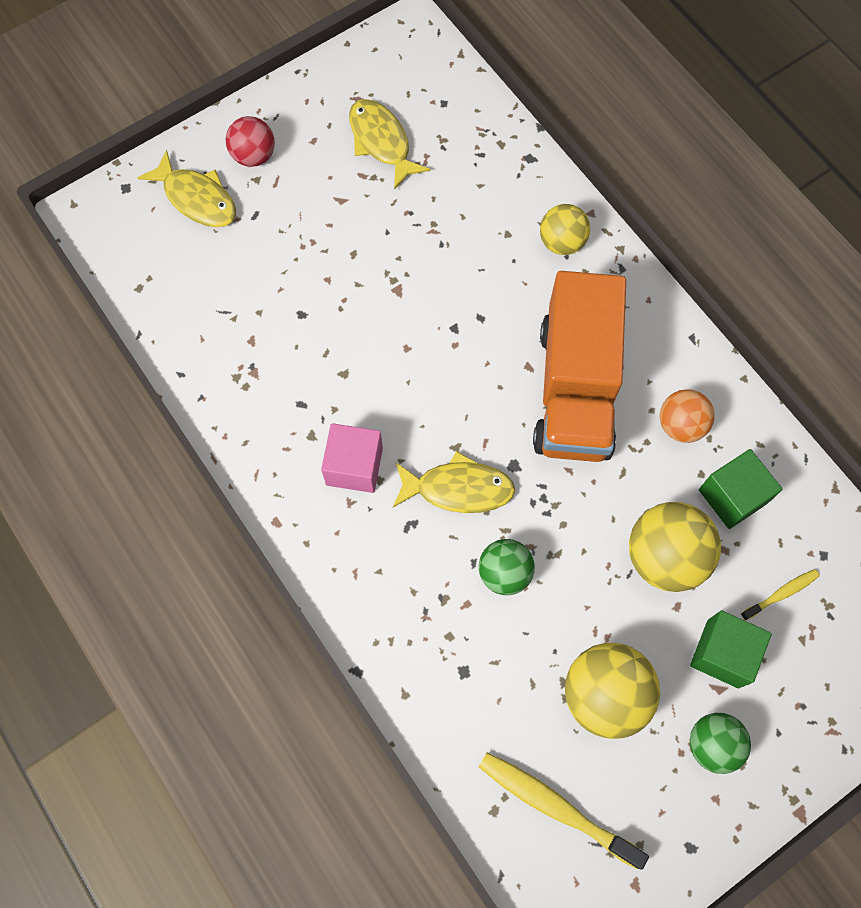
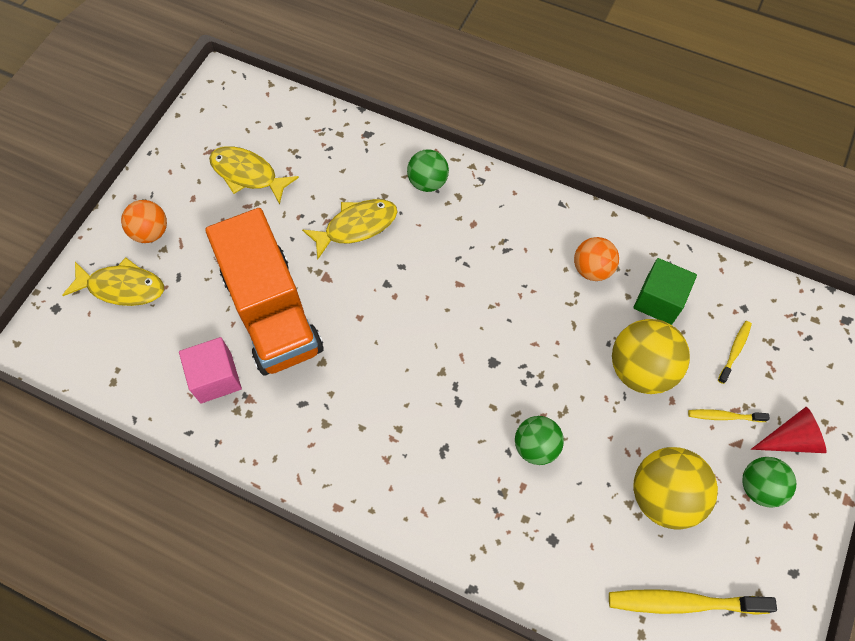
camera: 30 degrees left, 5 degrees down
red ball [226,116,275,167] -> orange ball [121,200,167,243]
pink cube [321,423,383,493] -> pink cube moved to [179,337,242,403]
yellow fish [393,451,515,513] -> yellow fish moved to [302,199,397,260]
orange truck [533,271,626,462] -> orange truck moved to [205,208,323,375]
yellow ball [540,204,590,255] -> green ball [407,149,449,192]
green cube [690,610,772,688] -> yellow toothbrush [688,409,770,422]
none -> red cone [751,407,826,453]

